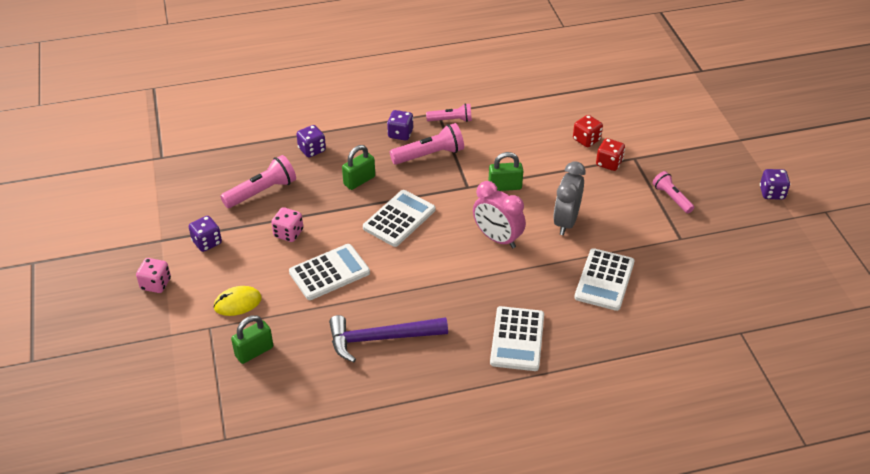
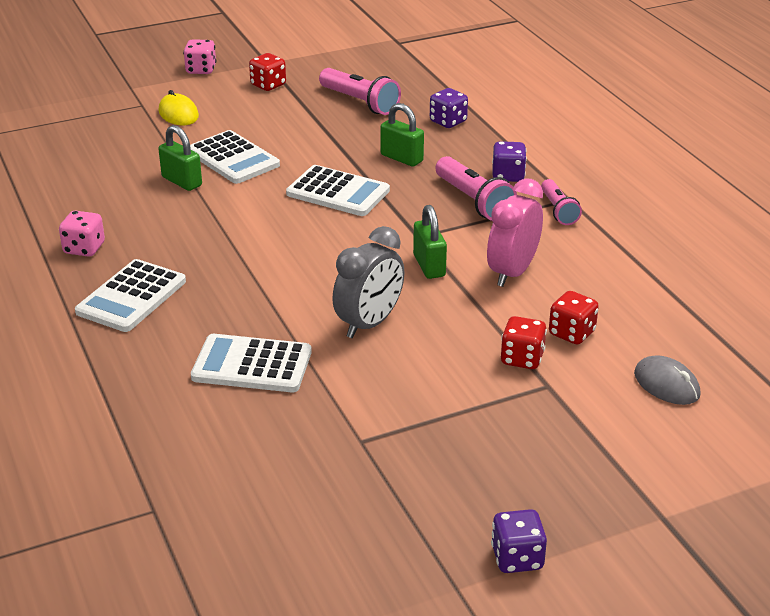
camera: 80 degrees right, 10 degrees down
purple dice [189,216,222,252] -> red dice [249,53,286,91]
green padlock [231,315,273,364] -> green padlock moved to [159,125,202,191]
pink dice [271,207,303,242] -> pink dice moved to [59,211,105,257]
purple hammer [329,315,448,363] -> none
pink clock [473,181,526,248] -> pink clock moved to [487,178,543,287]
white calculator [490,306,544,371] -> white calculator turned 60 degrees counterclockwise [75,259,186,332]
grey clock [553,161,586,235] -> grey clock turned 120 degrees clockwise [332,226,404,338]
pink flashlight [653,171,694,213] -> none
none -> grey mouse [634,355,701,405]

